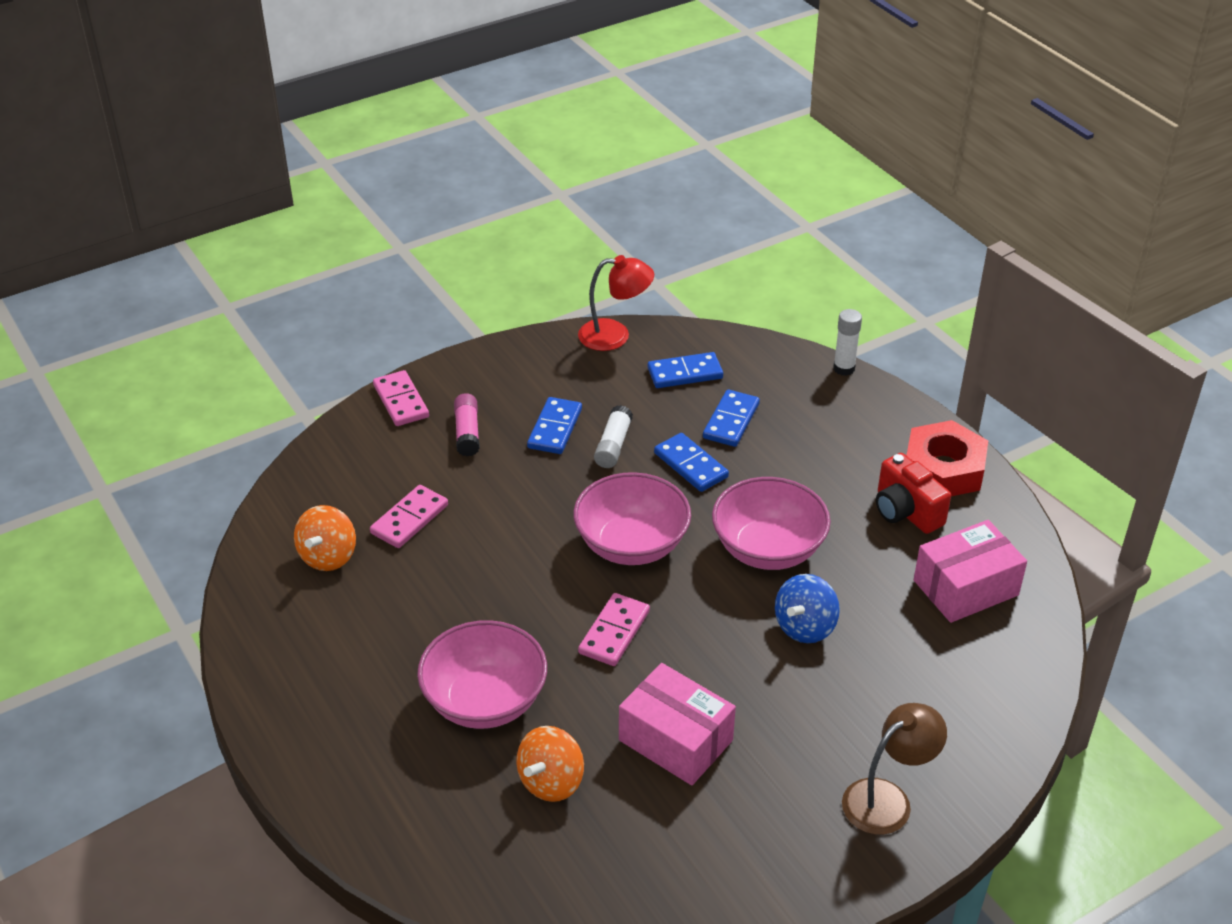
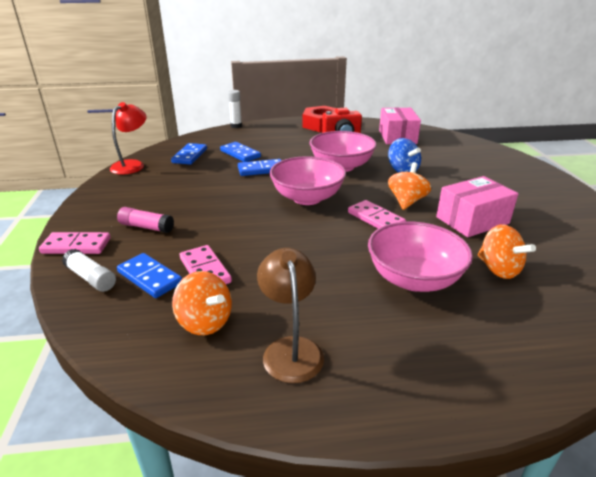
camera: 65 degrees left, 10 degrees down
blue domino [527,397,582,454] -> blue domino moved to [117,253,182,298]
white glue stick [594,405,633,468] -> white glue stick moved to [62,249,116,292]
brown lamp [842,703,947,835] -> brown lamp moved to [257,248,324,383]
none -> orange spinning top [388,162,431,210]

